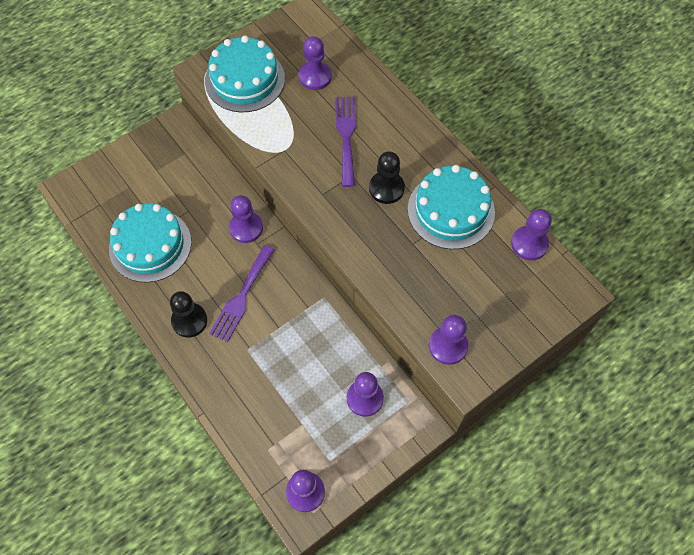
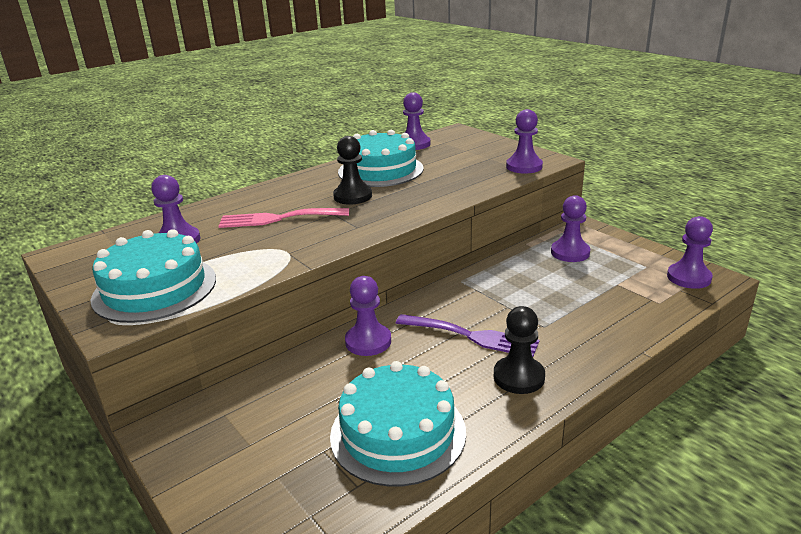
camera: 90 degrees left, 35 degrees down
purple fork [335,97,356,187] -> pink fork [219,208,349,228]

